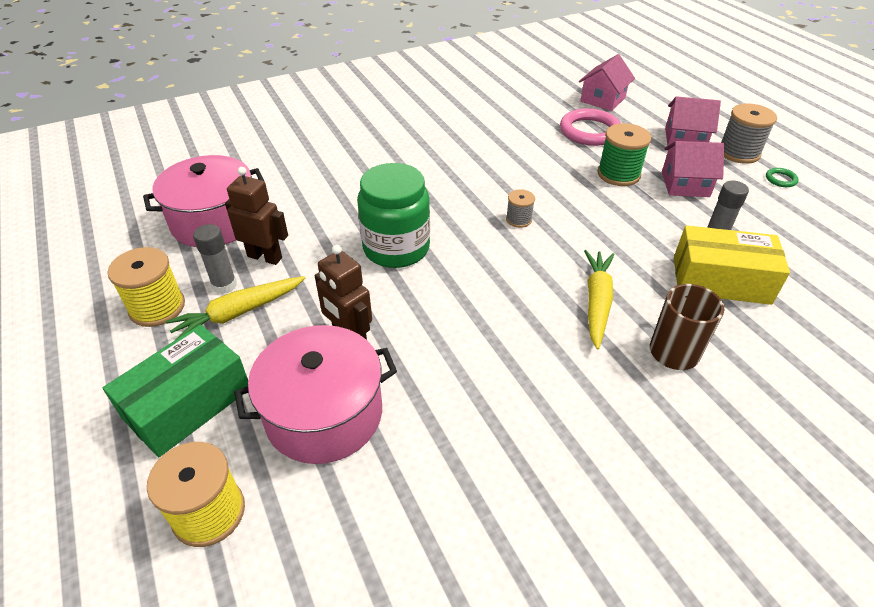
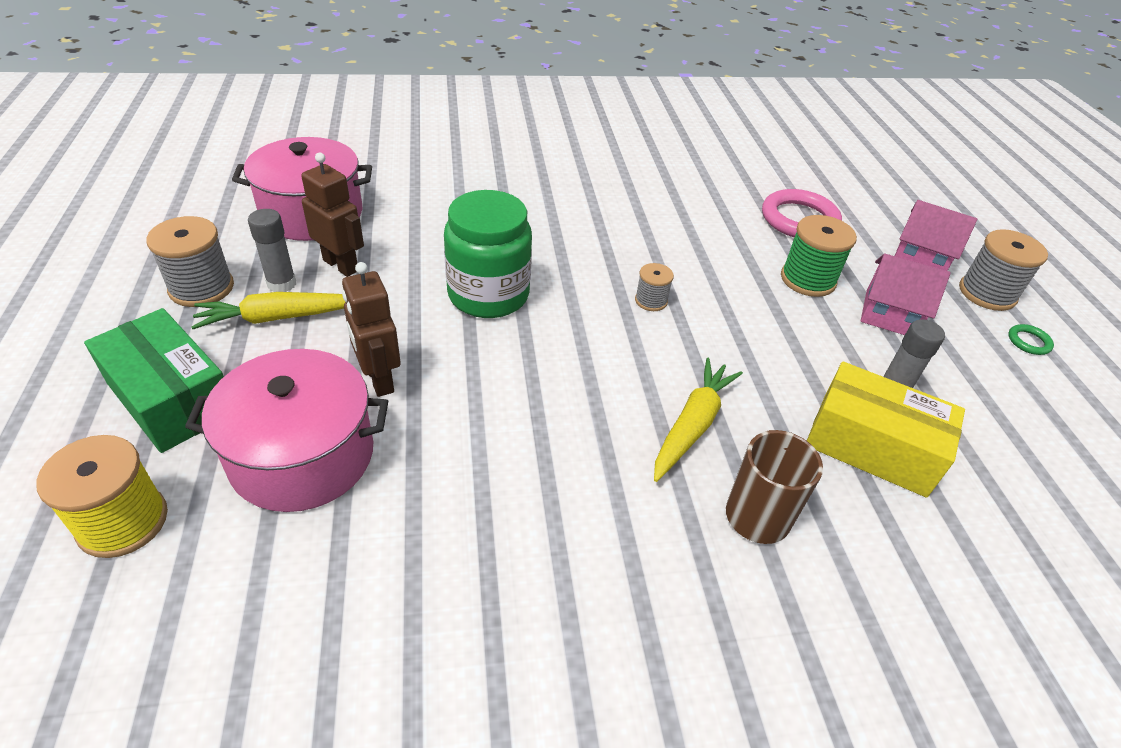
camera: 15 degrees right, 0 degrees up
green box [103,324,248,457] -> green box turned 75 degrees clockwise [84,308,224,453]
yellow spool [108,247,185,327] -> grey spool [146,216,234,307]
pink house [579,54,635,111] -> none

